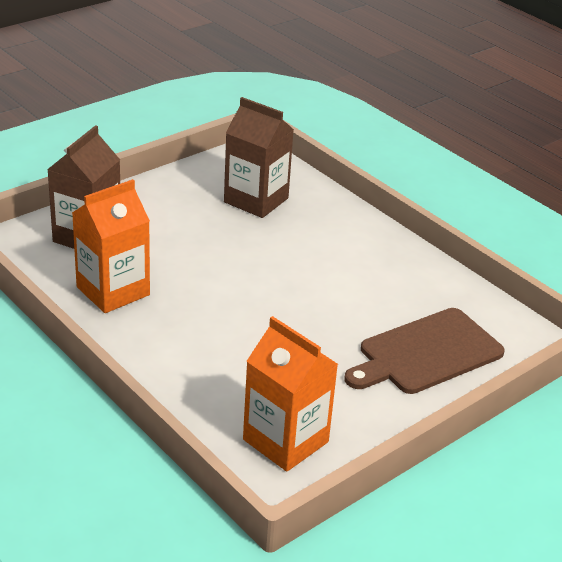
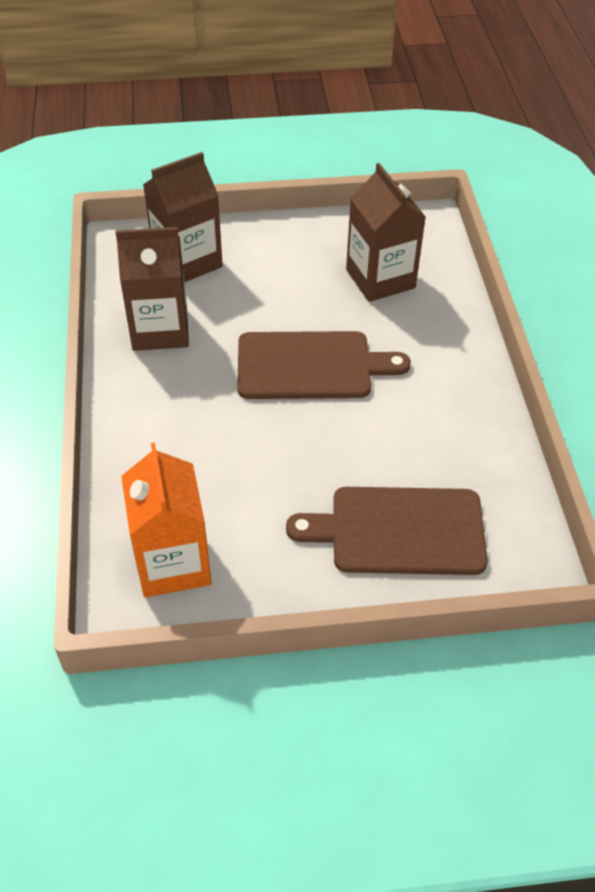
camera: 35 degrees right, 15 degrees up
orange carton [72,179,150,313] -> brown carton [115,227,189,351]
none -> brown cutting board [237,331,411,399]

